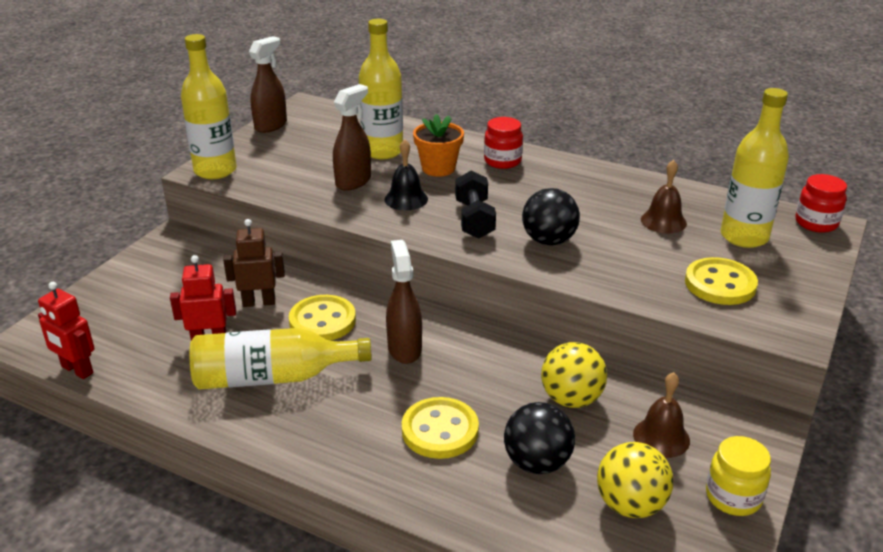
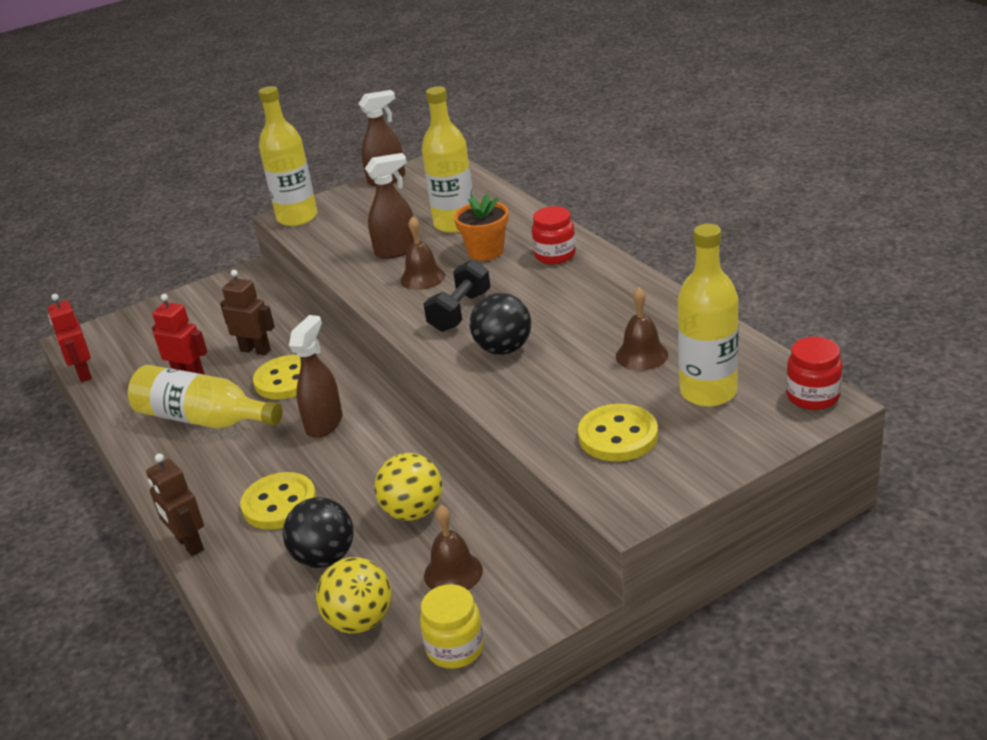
camera: 35 degrees right, 0 degrees up
black bell [385,139,428,210] -> brown bell [400,216,445,290]
none -> brown robot [146,453,204,556]

